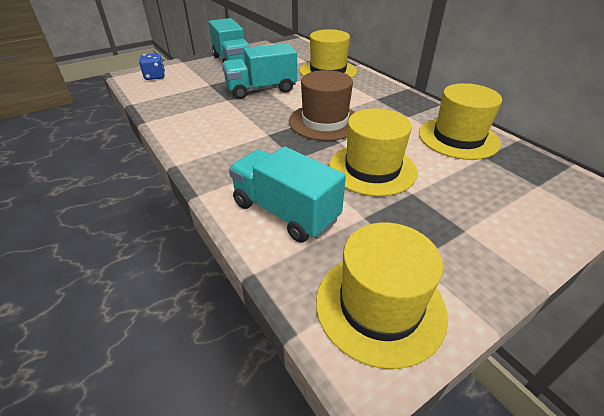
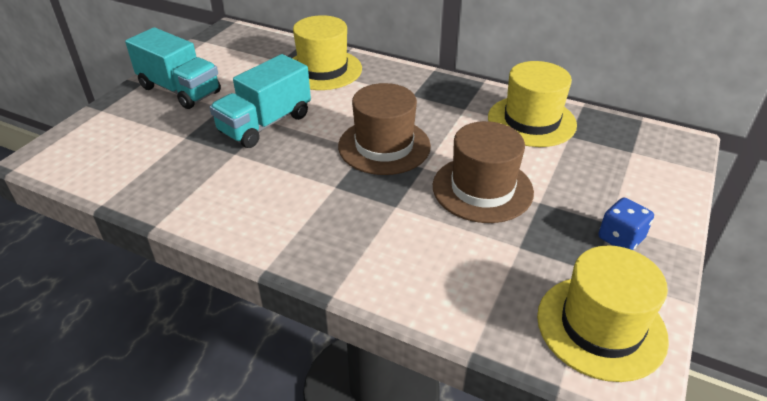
camera: 30 degrees left, 0 degrees up
blue dice [139,53,165,80] -> blue dice moved to [598,197,654,250]
turquoise truck [229,146,346,243] -> none
yellow hat [329,108,417,196] -> brown hat [433,121,534,223]

